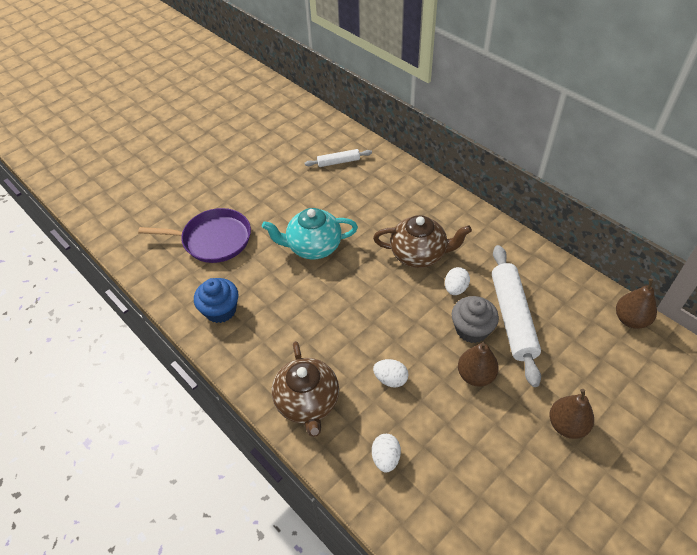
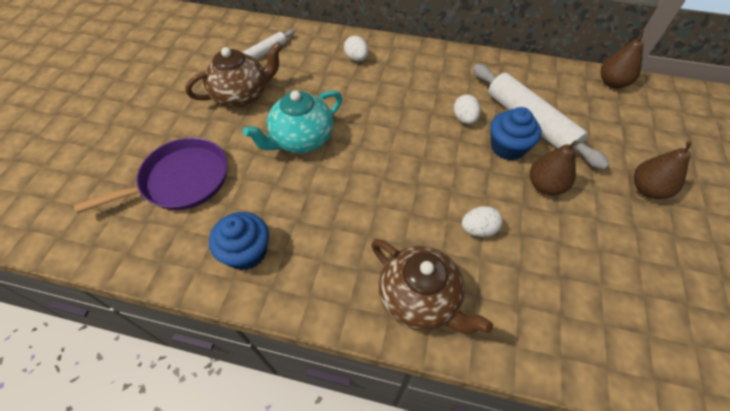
camera: 35 degrees left, 5 degrees up
white egg [372,434,401,473] -> white egg moved to [344,36,368,61]
brown teapot [373,215,472,268] -> brown teapot moved to [185,42,282,108]
grey cupcake [451,296,499,343] -> blue cupcake [490,107,541,160]

